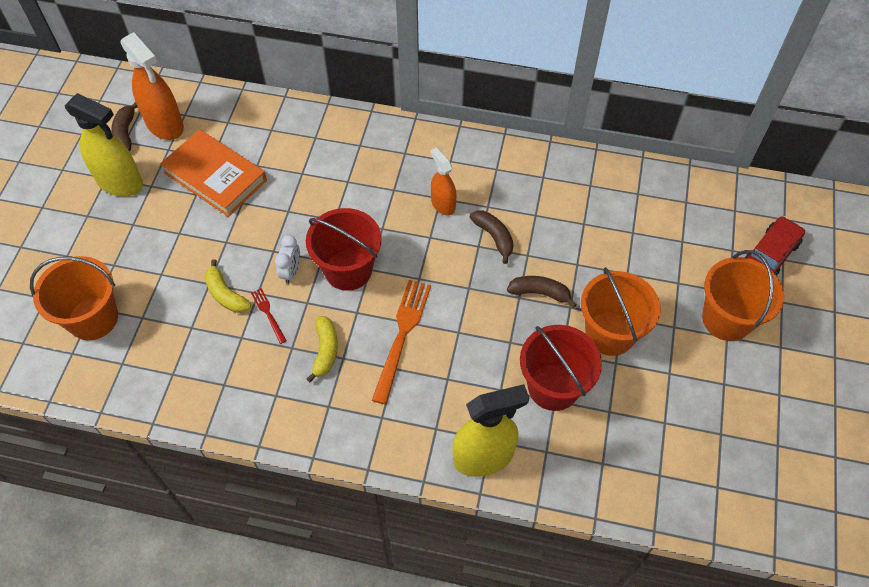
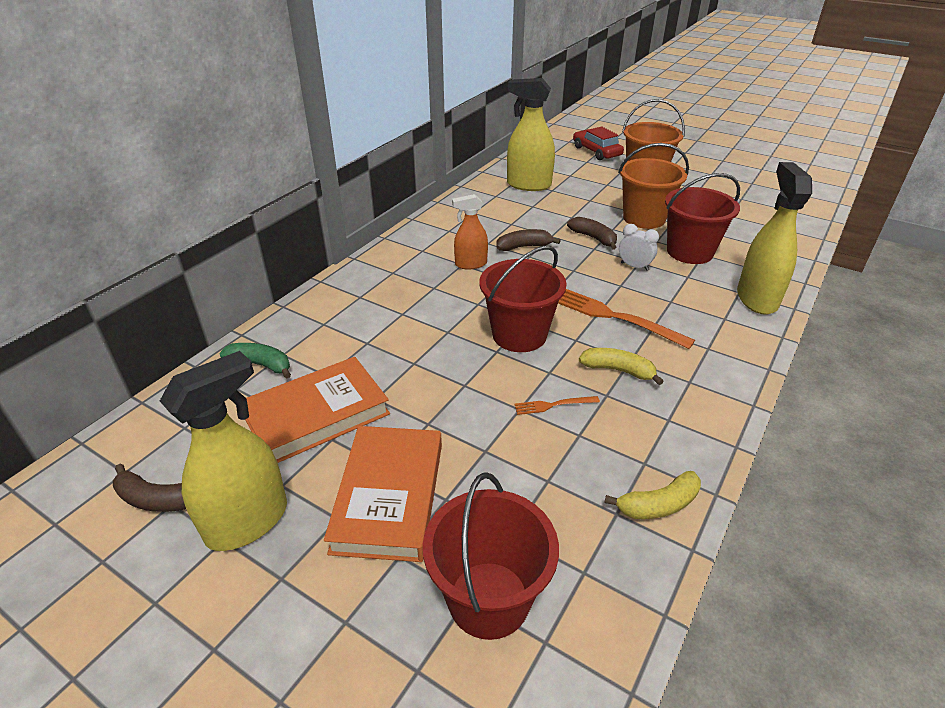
camera: 70 degrees left, 20 degrees down
orange bucket [30,256,118,340] -> red bucket [423,472,559,640]
orange spray bottle [120,32,184,140] -> none
yellow banana [205,259,251,313] -> yellow banana moved to [604,471,701,519]
red fork [251,288,287,344] -> orange fork [514,396,600,415]
white clock [275,235,300,284] -> white clock moved to [619,224,659,271]
brown banana [507,276,577,308] -> brown banana turned 105 degrees clockwise [567,217,617,250]
none -> green banana [219,343,291,379]
none -> orange book [324,426,442,562]
none -> yellow spray bottle [507,78,555,191]

